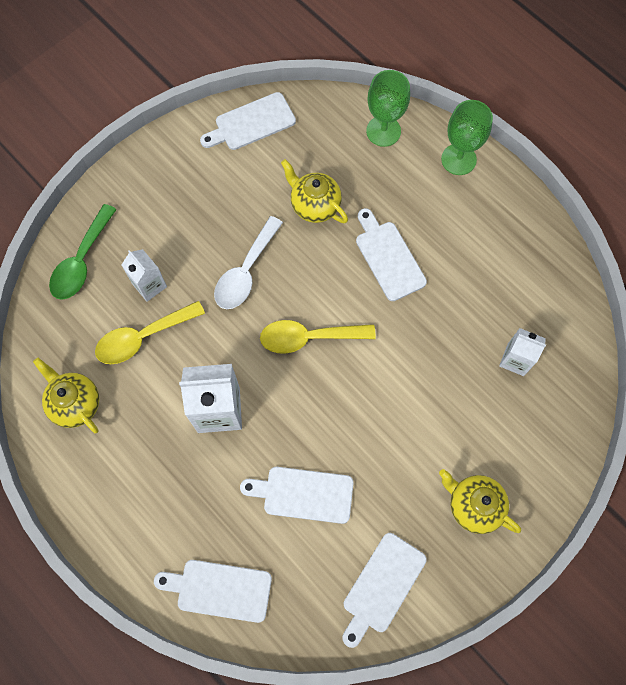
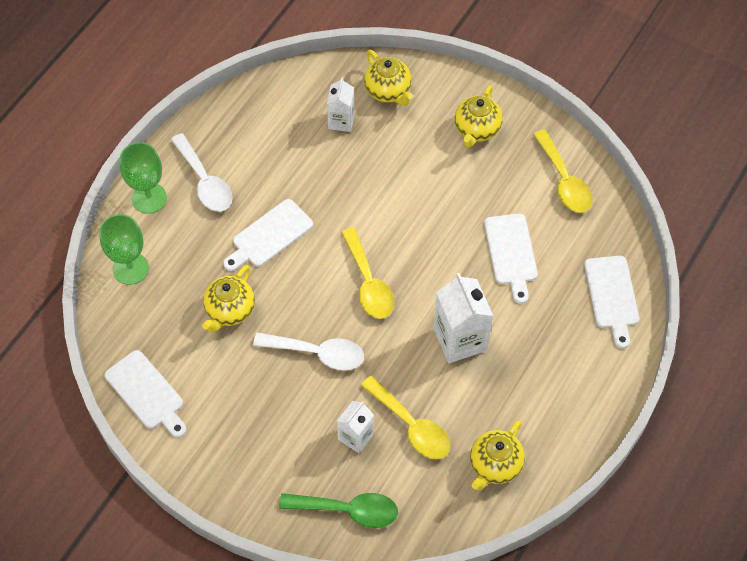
camera: 105 degrees left, 10 degrees down
white cutting board [342,533,427,648] -> yellow spoon [533,130,593,213]
none -> white spoon [171,133,233,212]
none -> yellow teapot [364,50,413,106]

